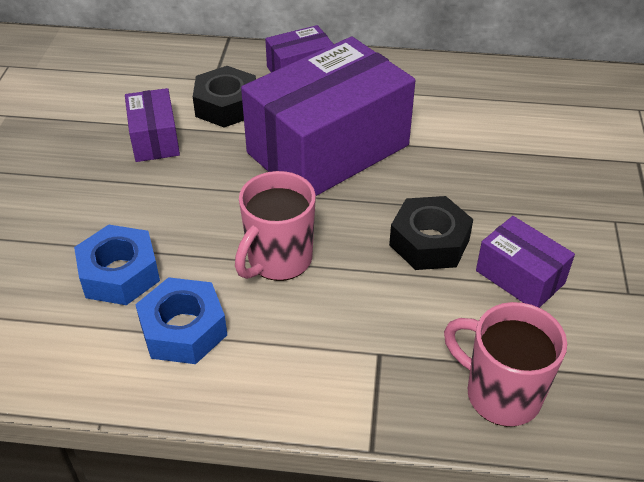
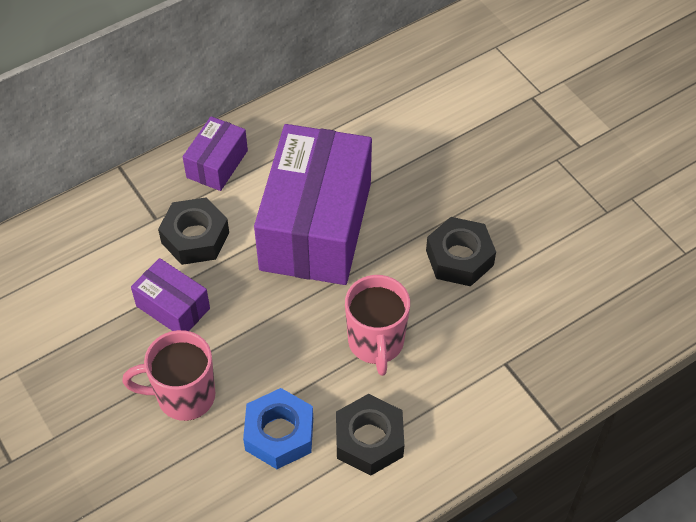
camera: 40 degrees left, 10 degrees up
blue nut [135,277,227,364] -> black nut [336,394,404,476]
pink mug [444,302,567,427] -> pink mug moved to [122,330,215,421]
purple box [476,216,575,308] -> none

